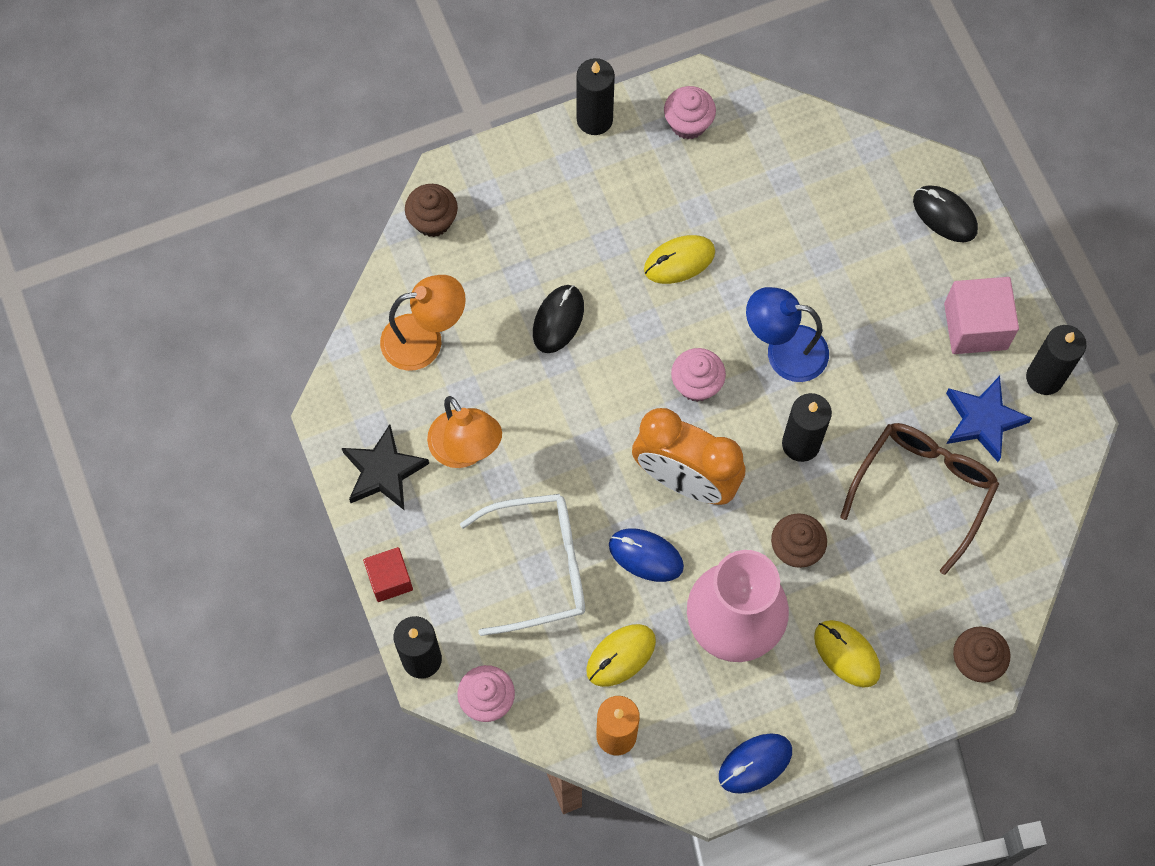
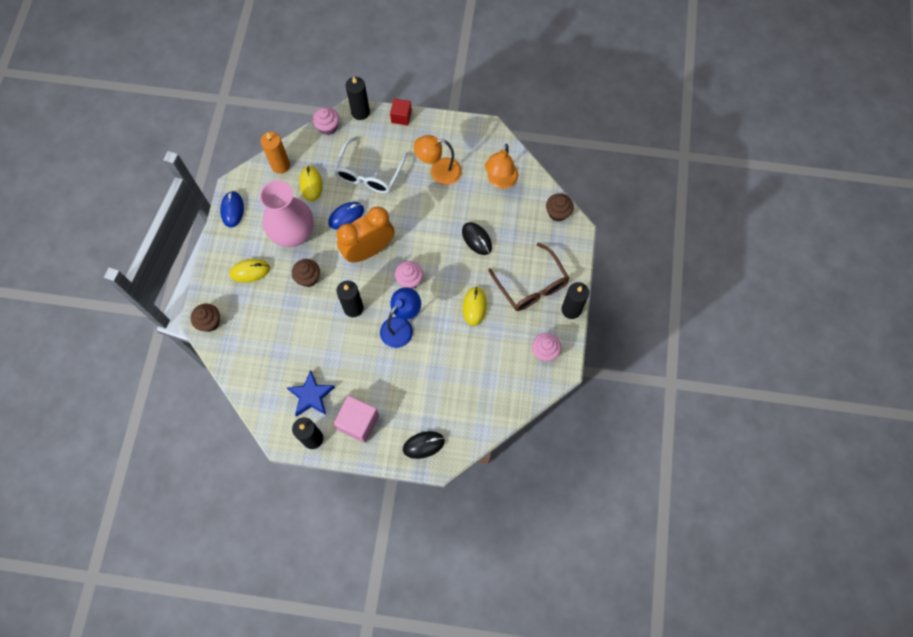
camera: 120 degrees right, 0 degrees up
black star [342,424,429,511] -> none
brown glasses [840,423,999,575] -> brown glasses moved to [488,243,569,311]

